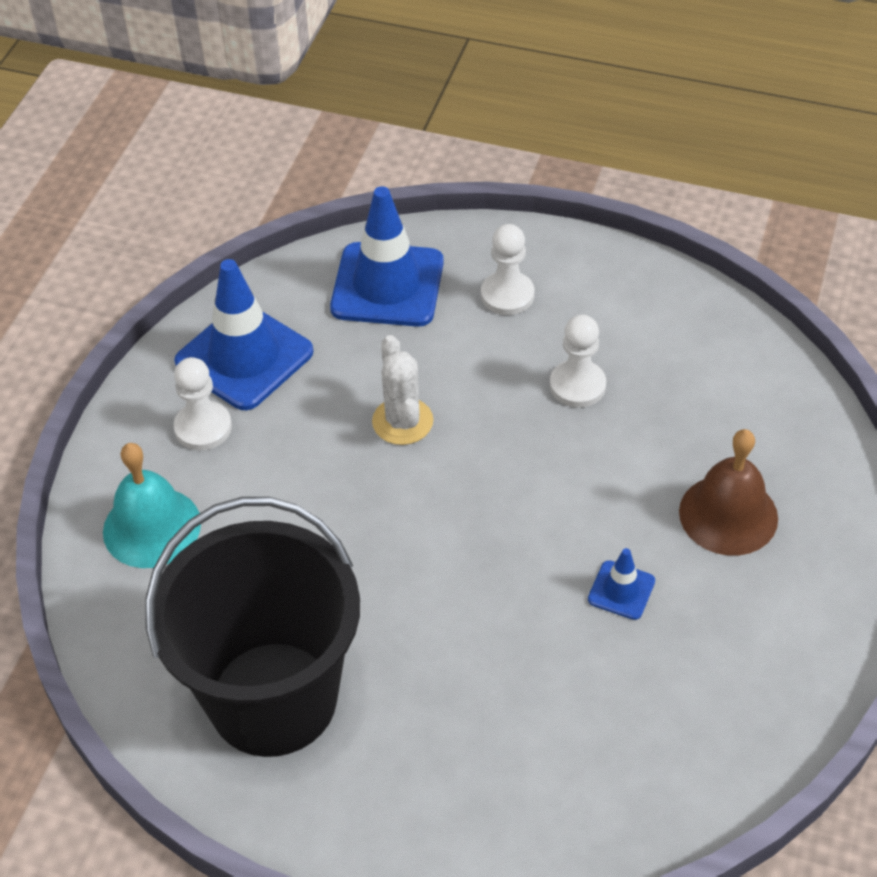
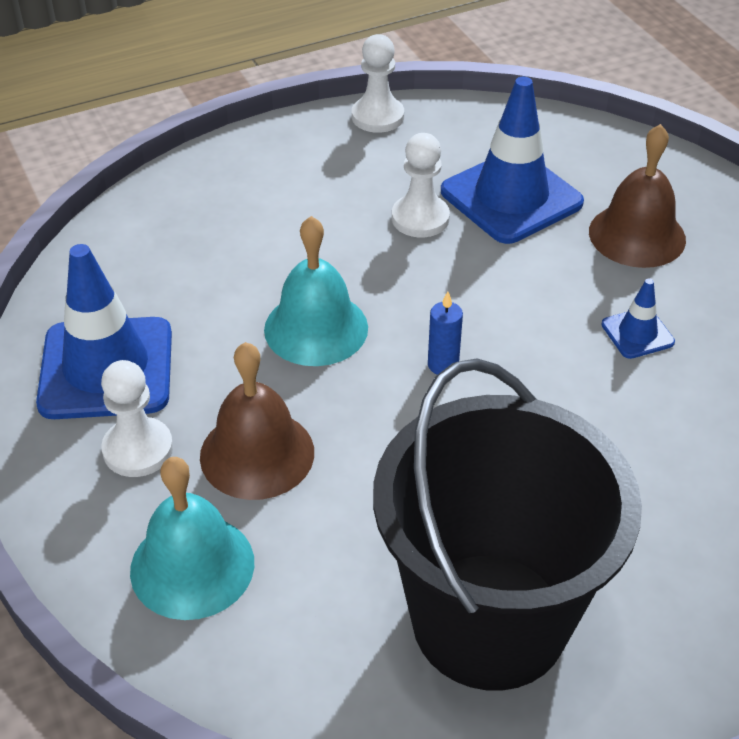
camera: 45 degrees left, 5 degrees down
blue traffic cone [330,186,444,327] -> blue traffic cone moved to [441,77,584,244]
white cactus [372,335,433,445] -> turquoise bell [264,216,368,366]
white pawn [481,224,535,315] -> white pawn moved to [352,34,404,133]
none -> brown bell [200,342,314,500]
none -> blue candle [428,292,463,375]

